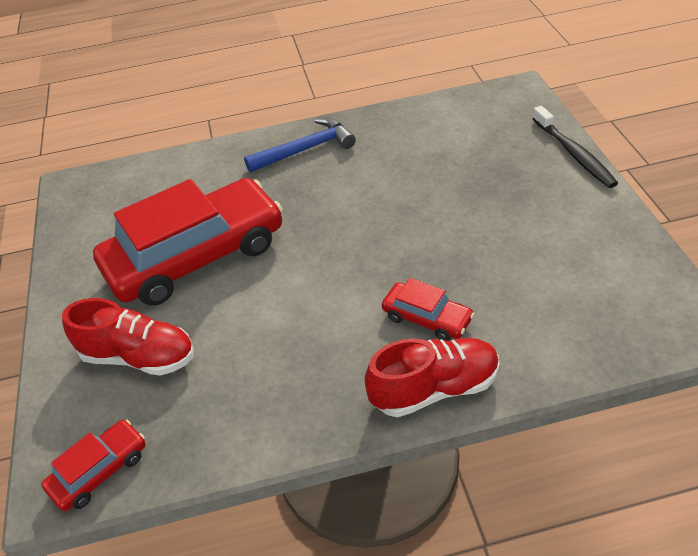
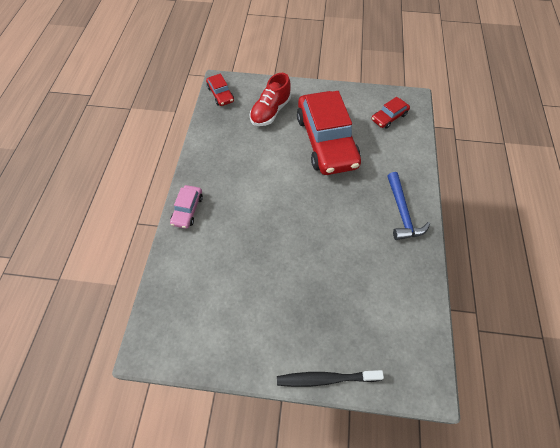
camera: 105 degrees right, 15 degrees up
red shoe [365,338,500,417] -> pink car [170,185,203,229]
red car [382,278,474,341] -> red car moved to [372,97,410,129]

